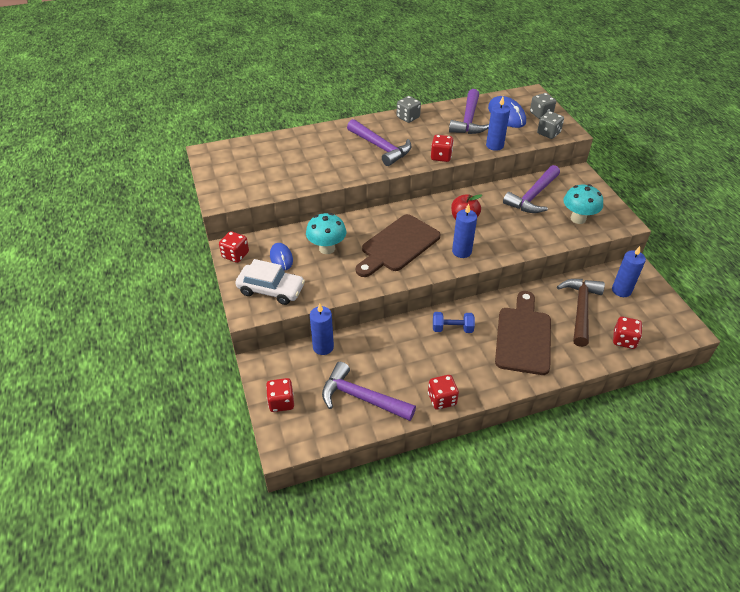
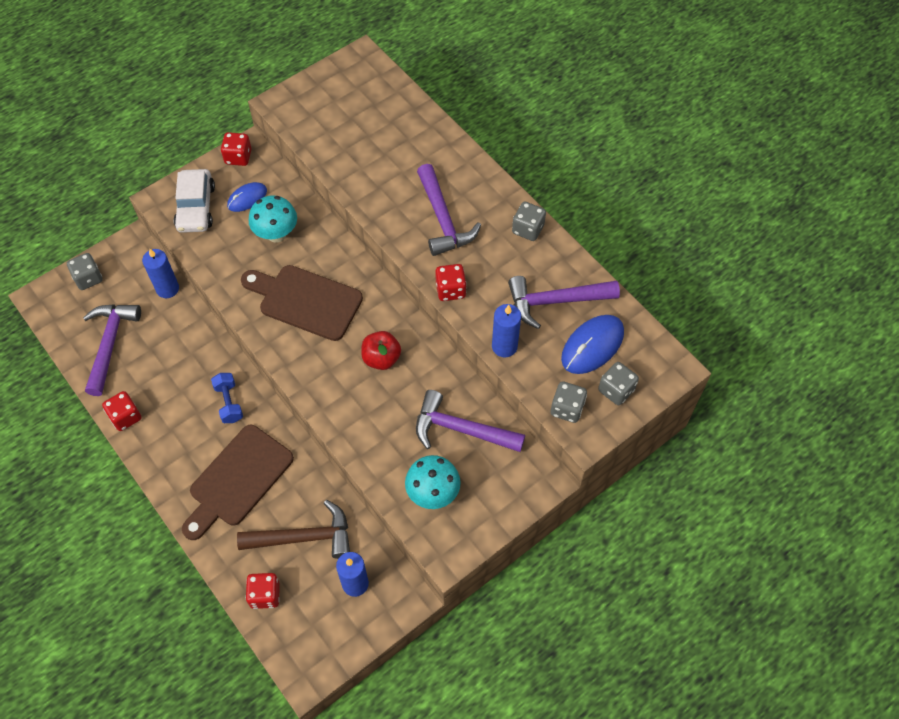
camera: 70 degrees right, 15 degrees up
red dice [266,378,294,412] -> grey dice [67,253,103,290]
purple hammer [347,119,412,166] -> purple hammer turned 45 degrees counterclockwise [417,164,481,256]
blue candle [452,204,477,258] -> none
brown cutting board [495,291,551,375] -> brown cutting board turned 135 degrees clockwise [182,425,294,540]

